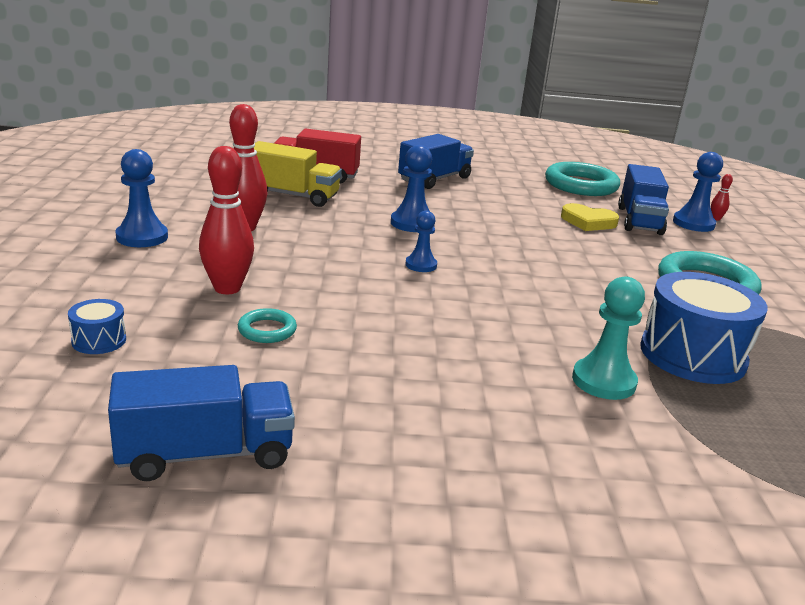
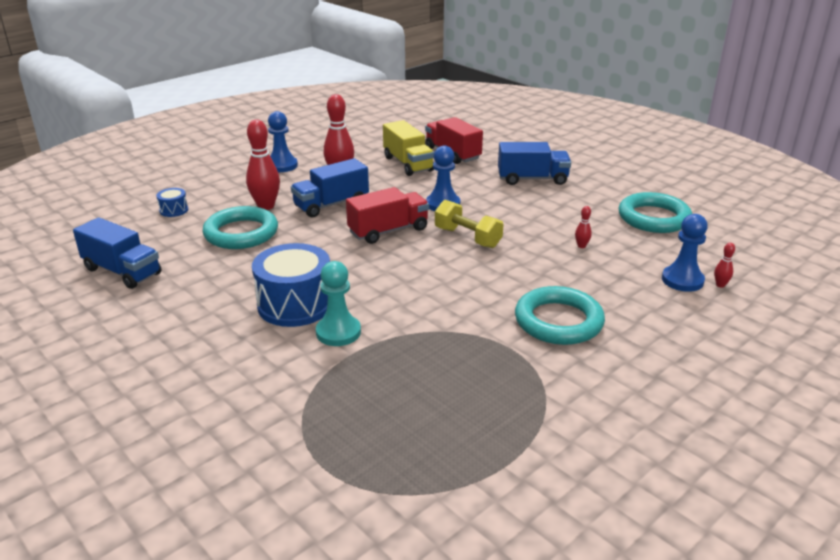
camera: 50 degrees right, 5 degrees up
turquoise ring [238,308,297,343] -> turquoise ring [203,206,278,249], size x2.10
blue pawn [405,211,437,272] -> red truck [346,187,429,244]
yellow heart [561,203,619,231] -> red bowling pin [575,206,592,248]
blue truck [618,164,669,235] -> blue truck moved to [291,158,369,217]
blue drum [640,272,768,384] -> blue drum moved to [252,243,330,327]
none -> yellow dumbbell [435,200,503,248]

